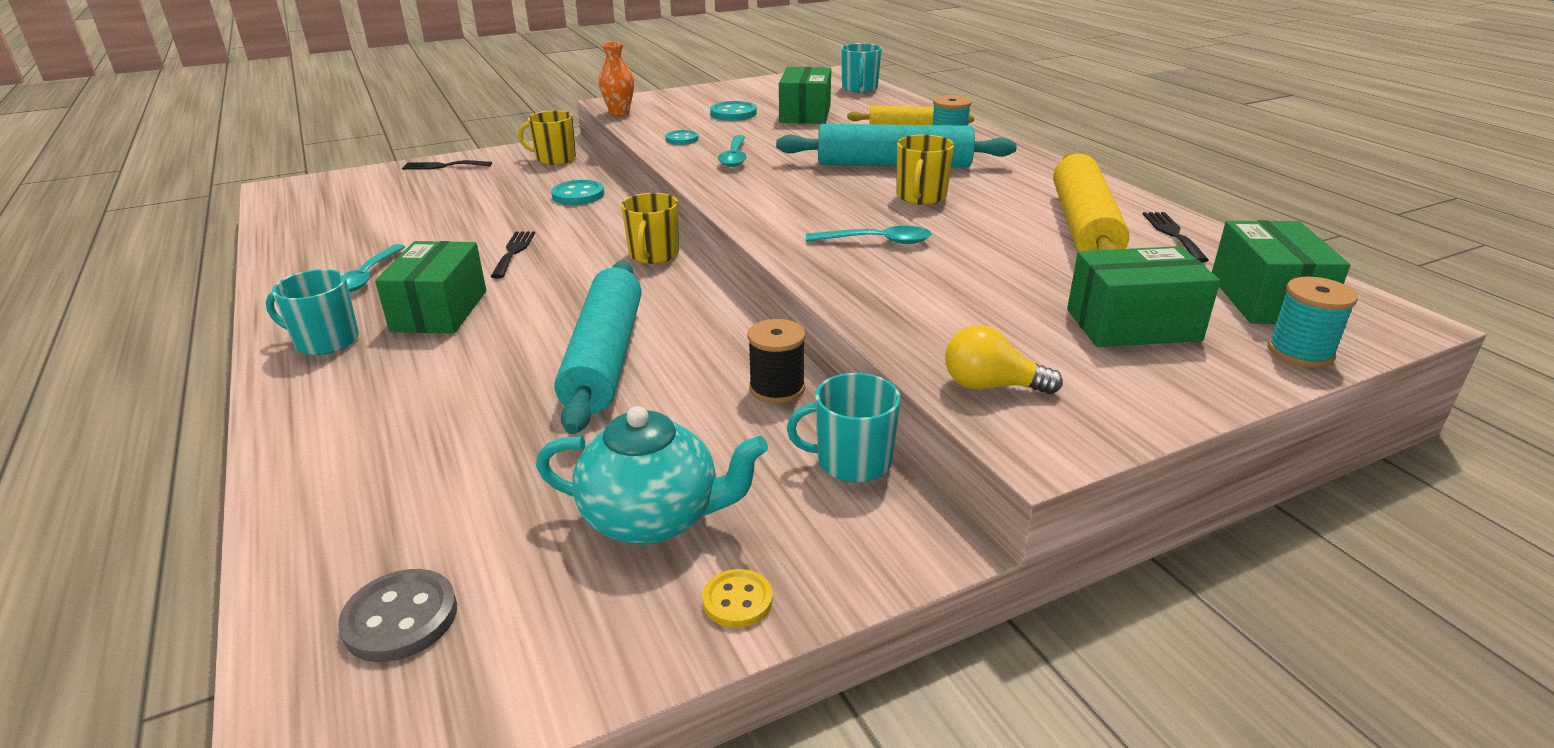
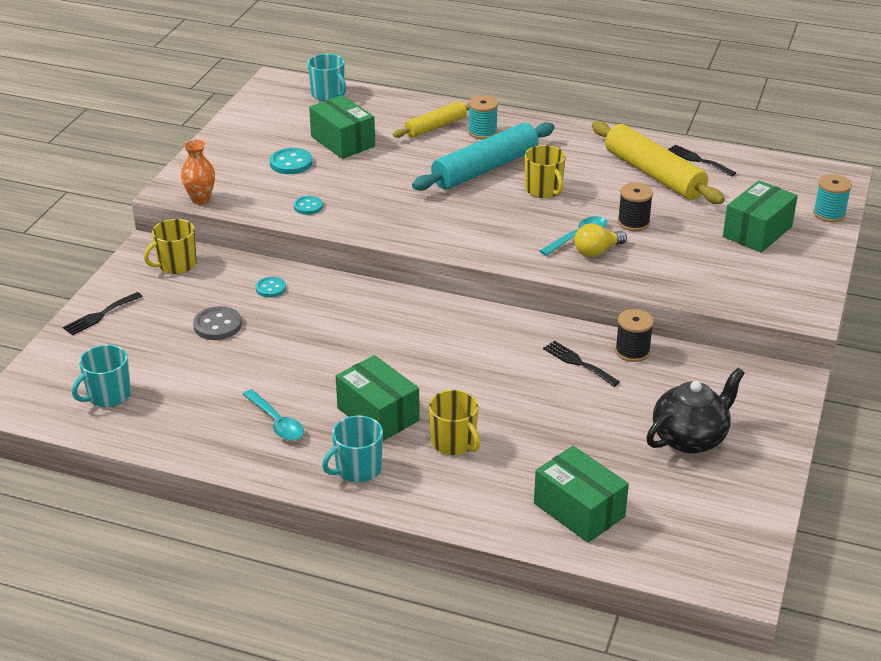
camera: 45 degrees left, 5 degrees up
grey button [338,569,457,662] -> grey button moved to [193,306,242,340]
black fork [491,231,535,279] -> black fork moved to [543,341,620,387]
turquoise teapot [536,406,768,545] -> black teapot [646,368,745,454]
turquoise button [551,180,604,205] -> turquoise button [256,277,286,298], size x0.65
turquoise rolling pin [555,261,641,434] -> none
yellow mug [621,193,679,264] -> yellow mug moved to [429,390,480,455]
yellow button [702,569,773,628] -> none
turquoise spoon [718,135,747,167] -> none
turquoise mug [787,373,901,483] -> turquoise mug moved to [72,345,131,407]
yellow light bulb [945,325,1063,394] -> yellow light bulb moved to [575,223,627,257]
green box [1212,220,1350,324] -> green box moved to [534,446,629,543]
none -> black spool [618,183,653,231]

